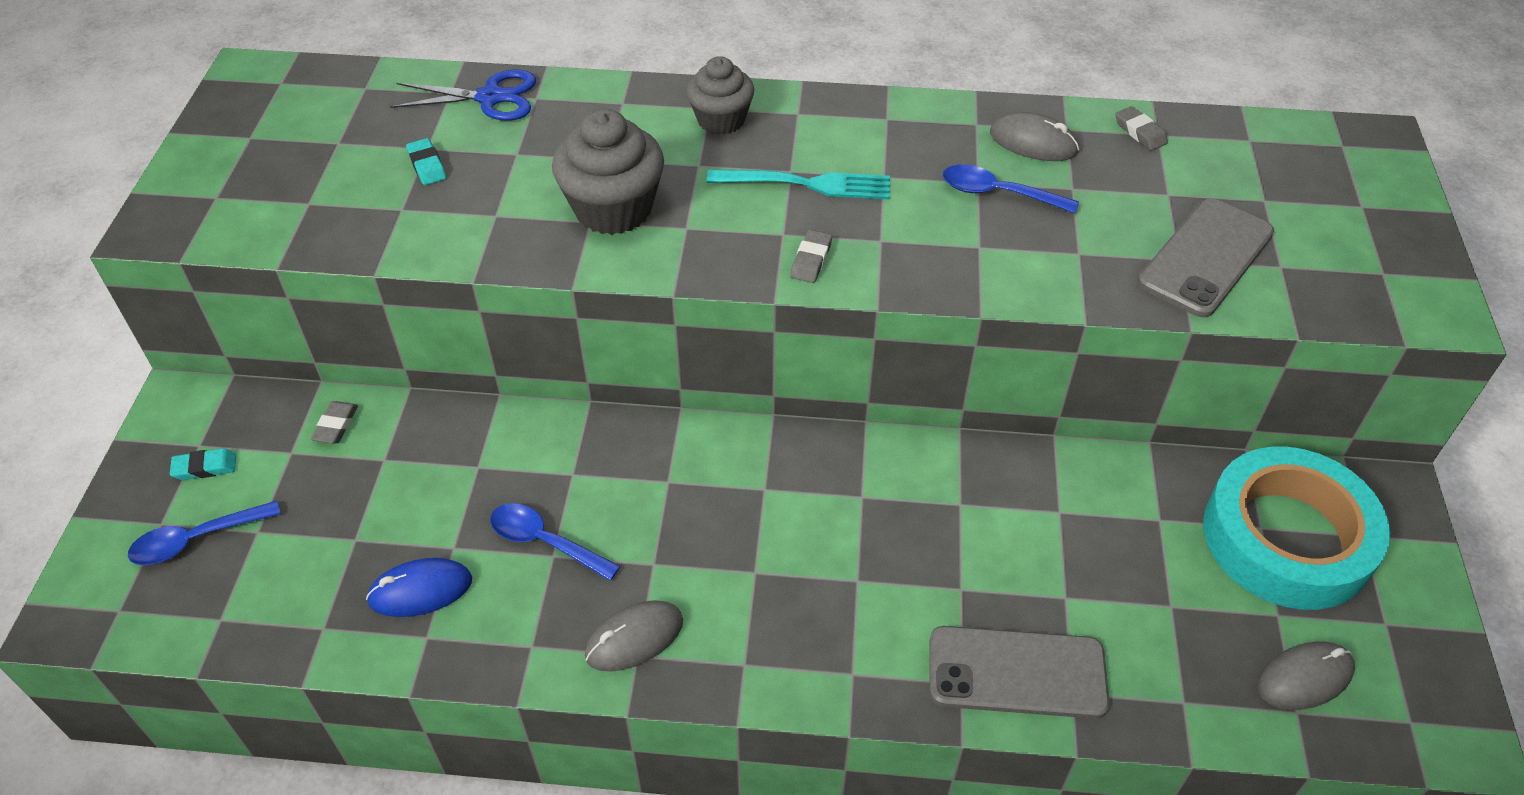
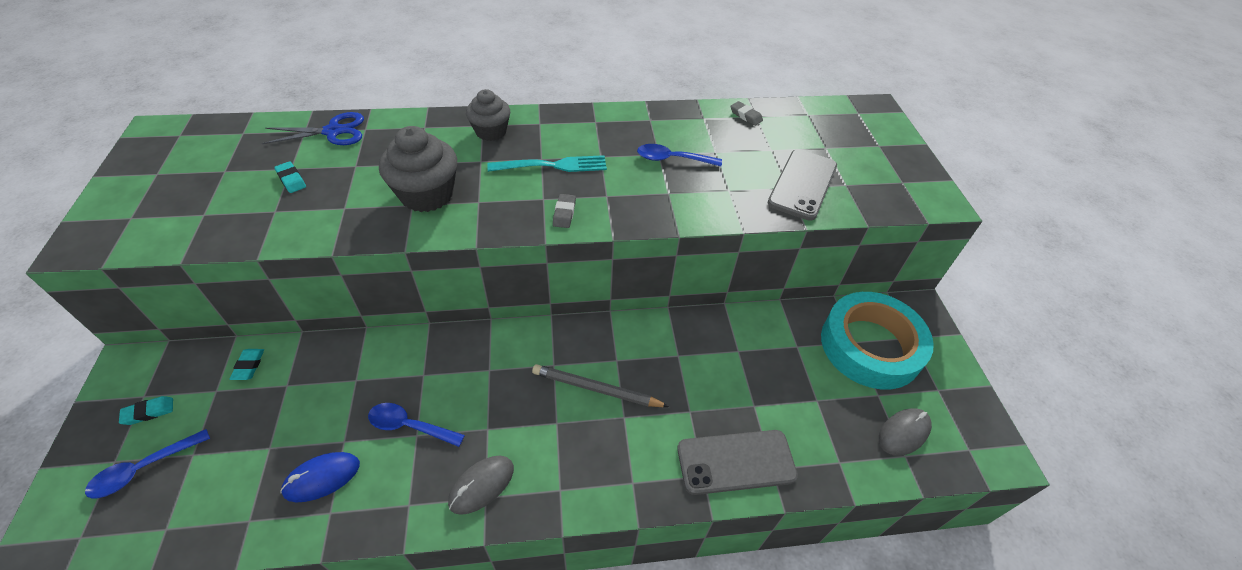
camera: 15 degrees left, 0 degrees up
grey eraser [311,401,358,443] -> turquoise eraser [230,349,264,380]
grey mouse [990,112,1079,161] -> none
none -> grey pencil [532,364,669,407]

